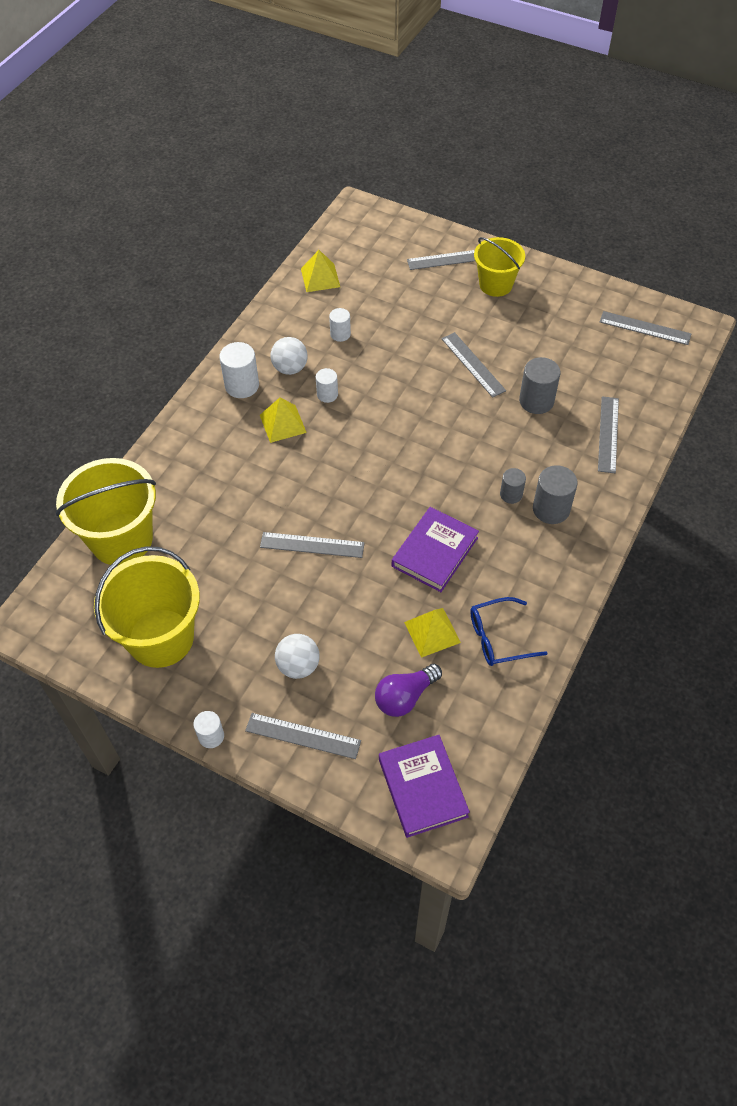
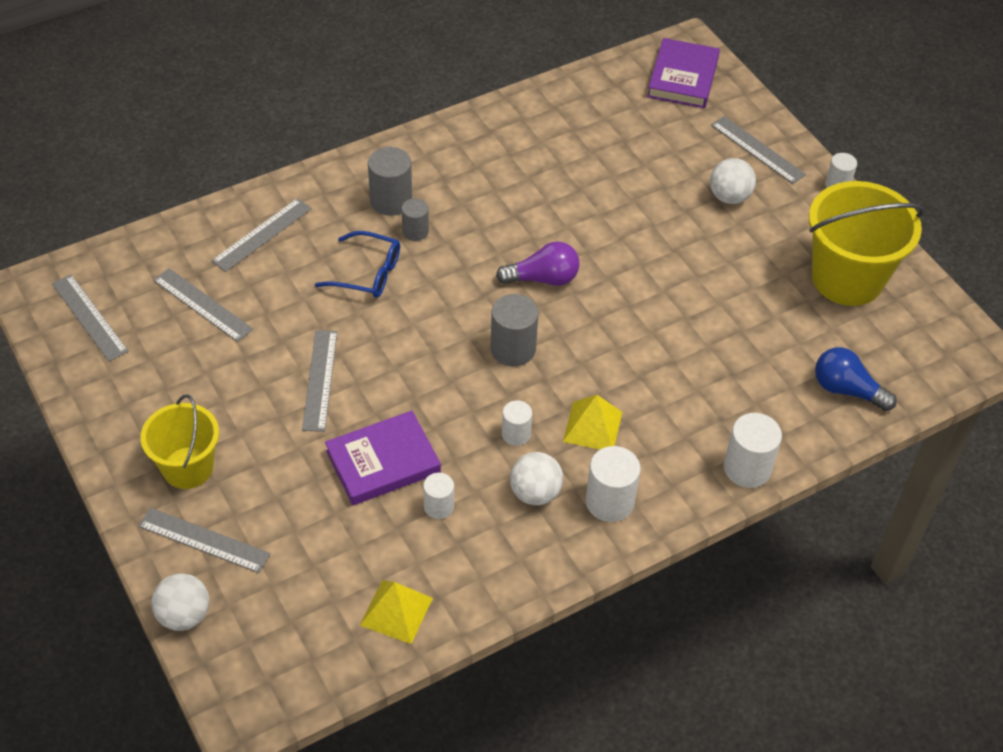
camera: 150 degrees left, 5 degrees down
yellow bucket [56,458,156,566] -> blue light bulb [815,347,897,411]
grey ruler [260,532,365,558] -> grey ruler moved to [153,268,253,342]
purple light bulb [375,664,442,717] -> purple light bulb moved to [496,241,580,286]
purple book [392,507,479,592] -> purple book moved to [325,410,441,505]
yellow pyramid [404,608,461,658] -> none
blue glasses [470,597,548,666] -> blue glasses moved to [315,231,400,298]
grey cylinder [519,357,560,414] -> grey cylinder moved to [490,294,538,366]
none -> white ball [151,573,209,631]
none -> white cylinder [724,413,782,488]

